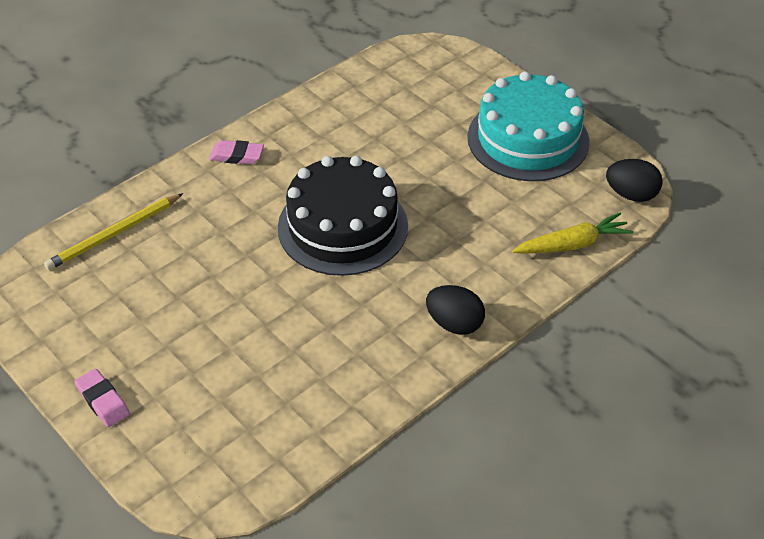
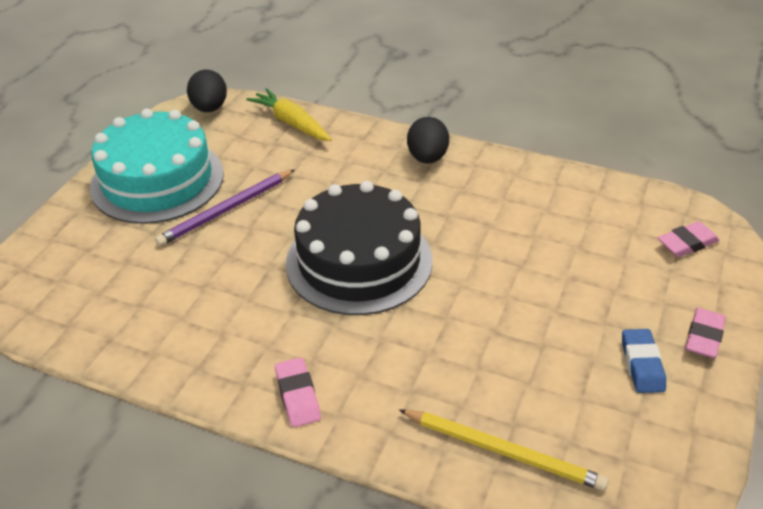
camera: 115 degrees left, 5 degrees down
none -> purple pencil [155,170,294,246]
none -> blue eraser [622,329,666,393]
none -> pink eraser [658,221,720,257]

